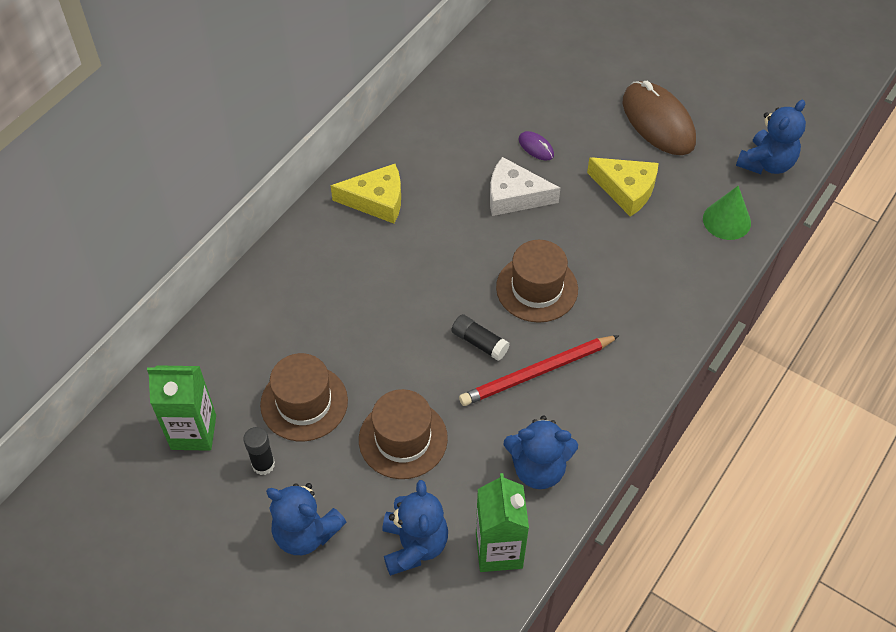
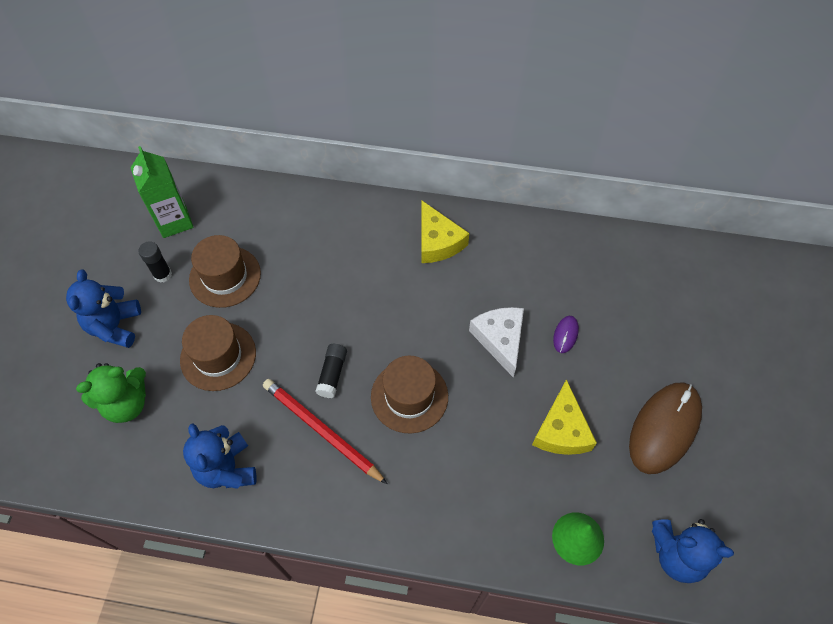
camera: 65 degrees right, 5 degrees up
blue teddy bear [382,480,448,576] -> green teddy bear [76,363,146,423]
green carton [476,473,529,572] -> none

